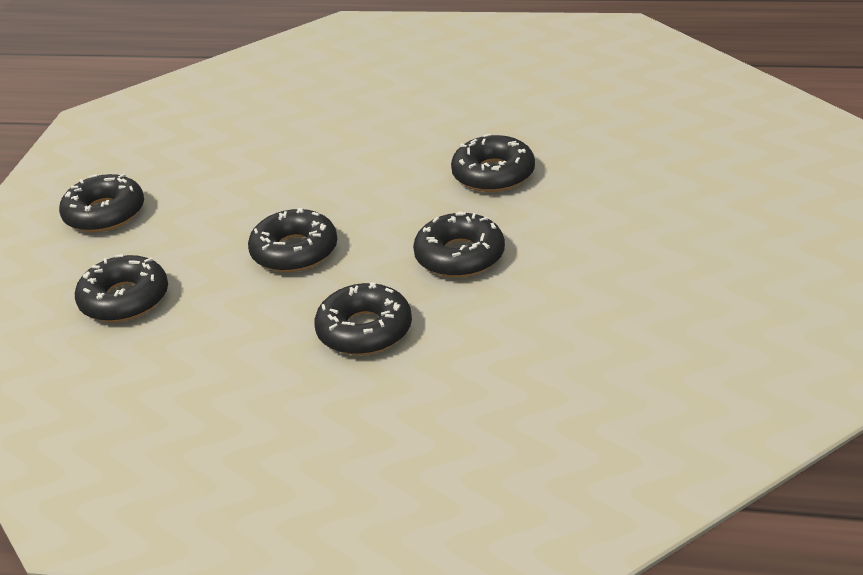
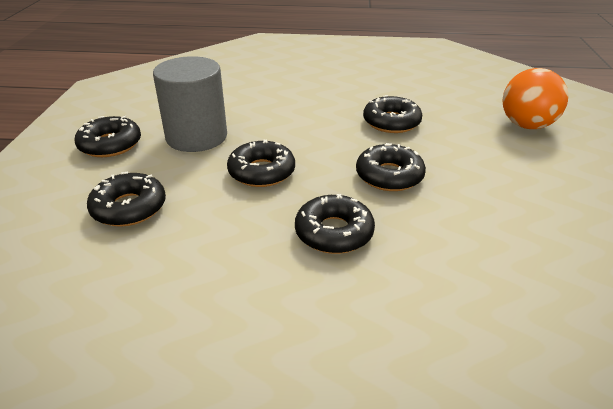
camera: 10 degrees left, 0 degrees up
none -> grey cylinder [153,56,227,152]
none -> orange ball [503,68,569,129]

